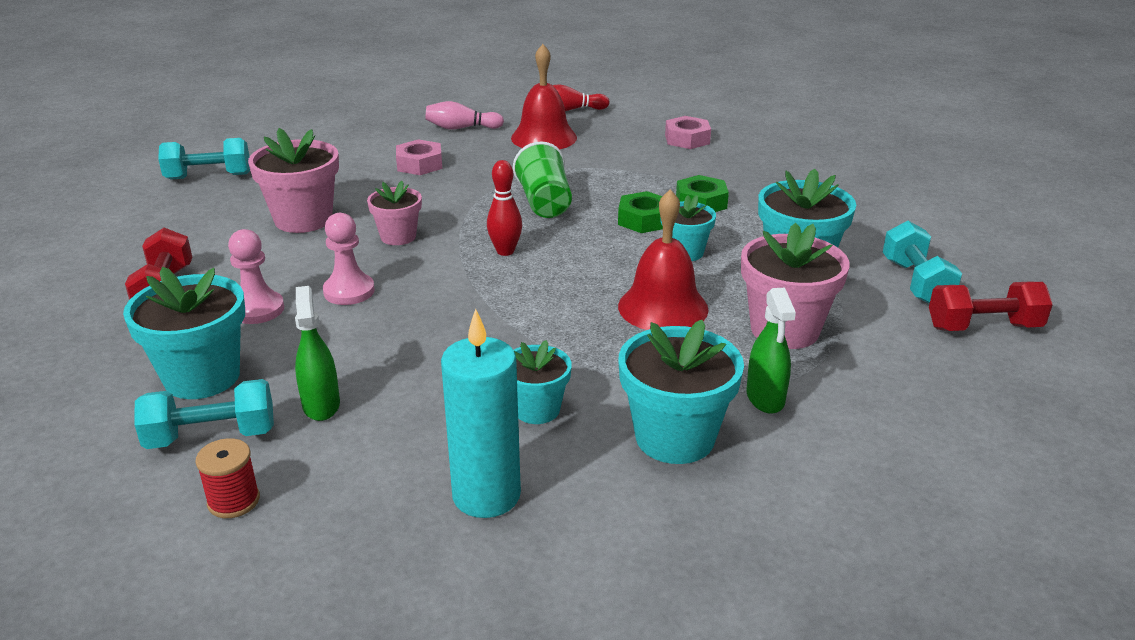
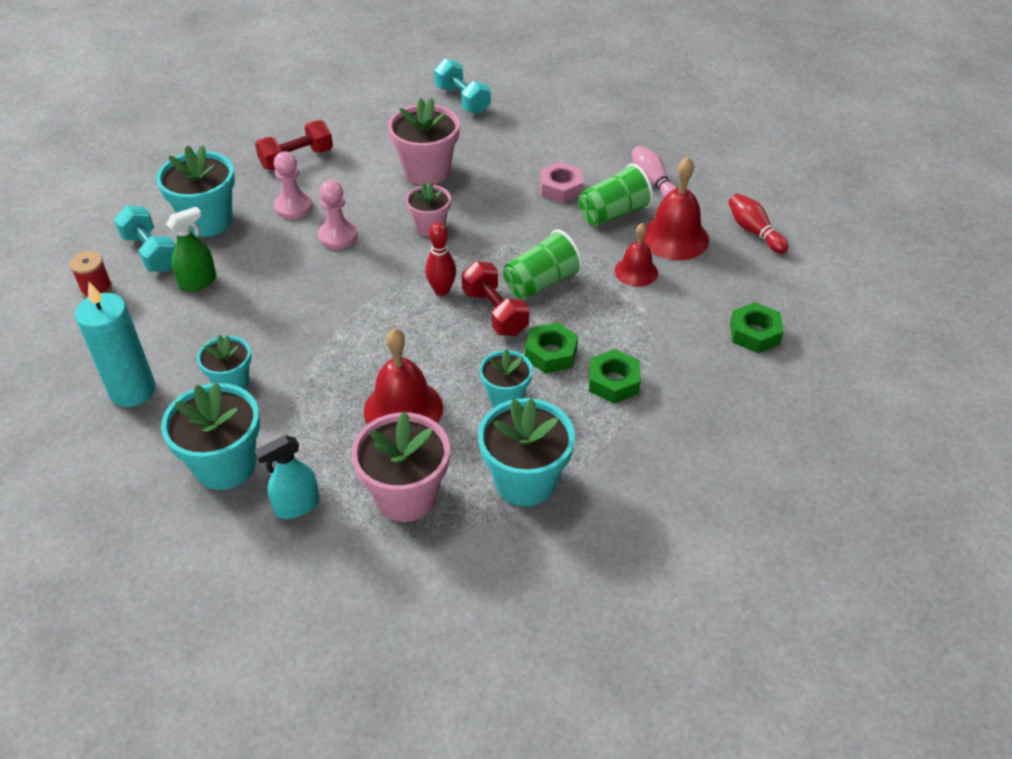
camera: 65 degrees right, 15 degrees up
pink nut [665,116,711,149] -> green nut [730,302,784,353]
green spray bottle [746,288,796,414] -> turquoise spray bottle [254,435,319,519]
turquoise dumbbell [883,221,962,304] -> none
red dumbbell [929,282,1053,331] -> red dumbbell moved to [462,261,529,336]
none -> green cup [578,163,654,226]
none -> red bell [615,223,658,287]

